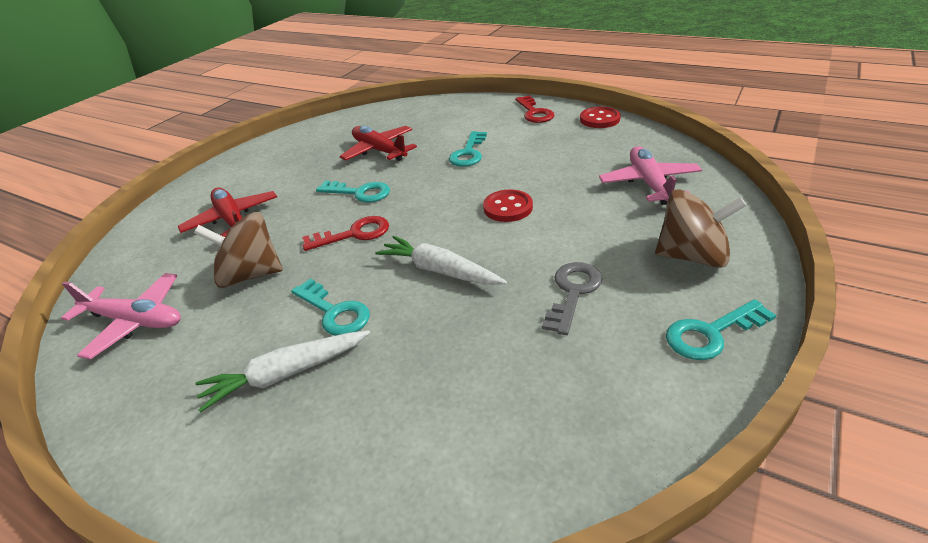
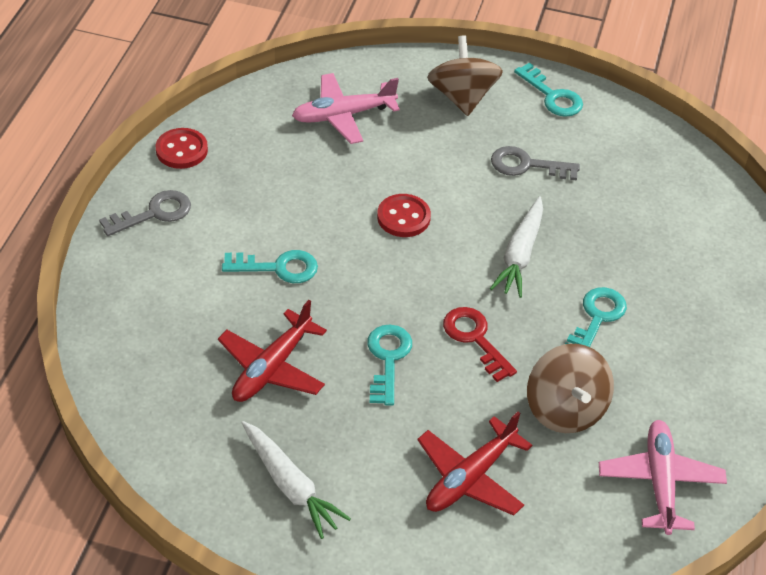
camera: 110 degrees left, 10 degrees up
white carrot [195,330,370,413] -> white carrot moved to [242,421,351,539]
red key [516,95,554,123] -> grey key [99,190,191,236]

